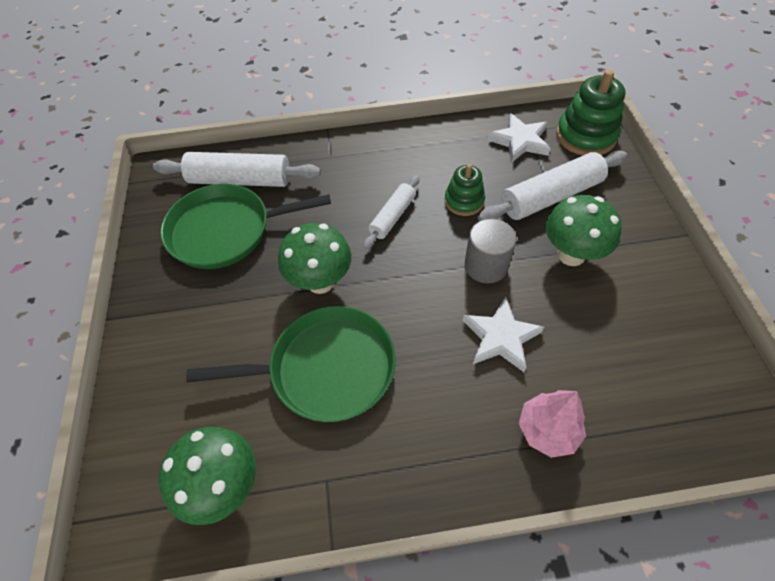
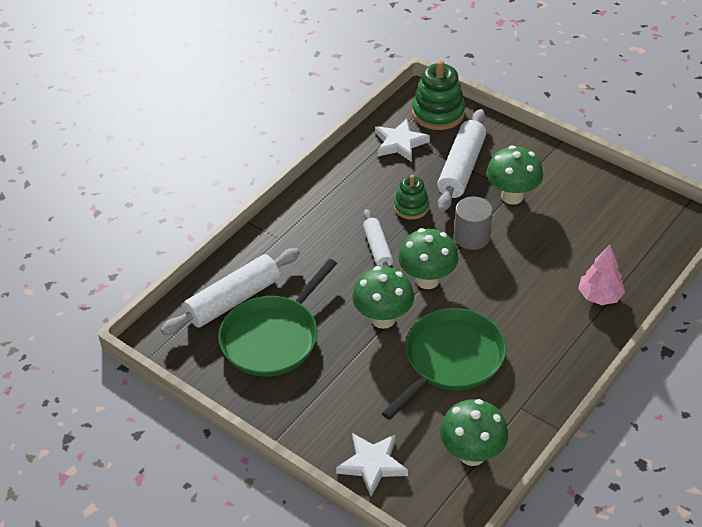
camera: 45 degrees left, 10 degrees down
white star [463,297,544,372] -> white star moved to [336,433,408,496]
none -> green mushroom [398,228,459,289]

